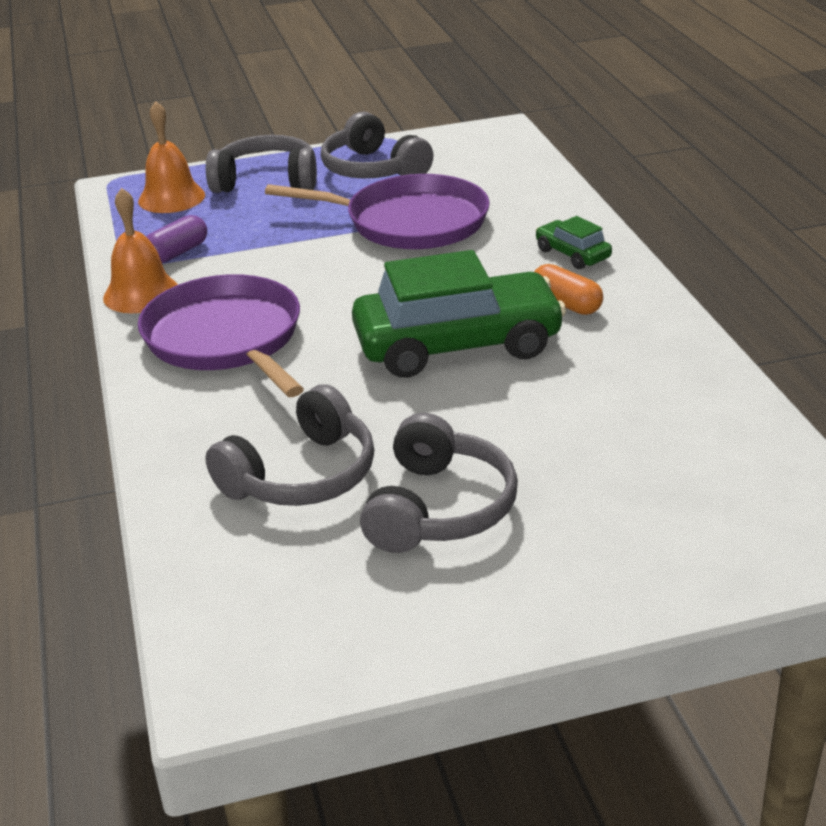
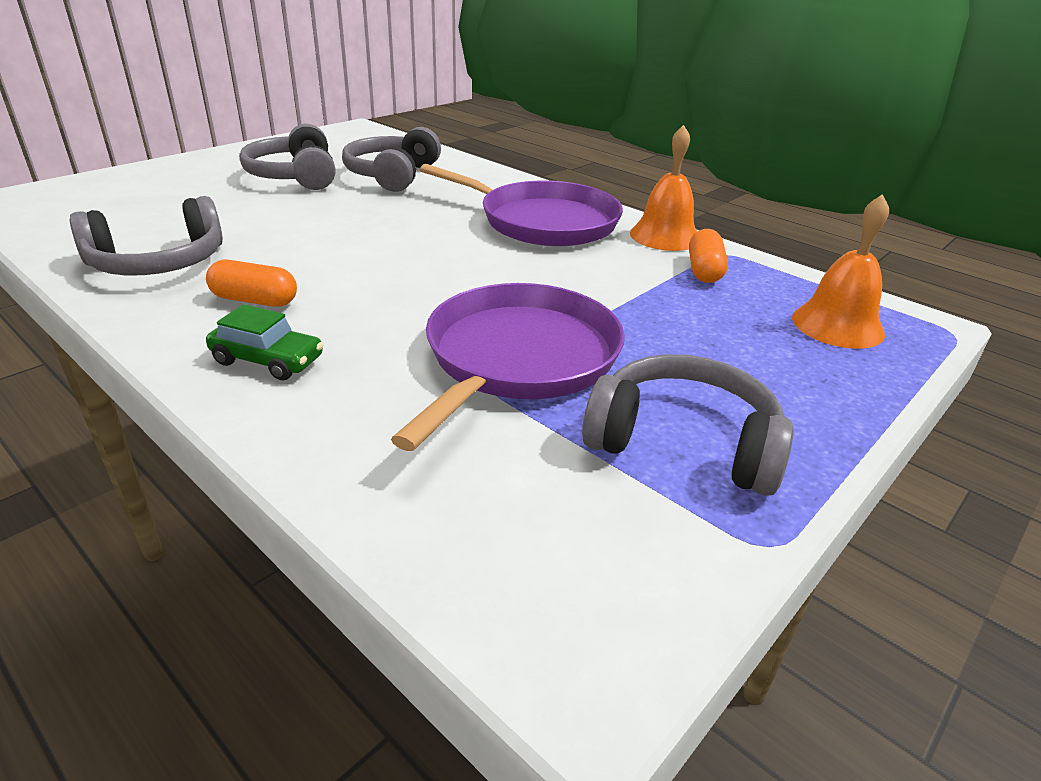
camera: 145 degrees right, 0 degrees up
purple capsule [146,215,207,263] -> orange capsule [689,229,728,283]
grey headphones [206,135,317,193] -> grey headphones moved to [69,196,223,276]
purple pan [265,174,490,249] -> purple pan turned 135 degrees clockwise [391,283,625,451]
green car [352,250,567,378] -> none

